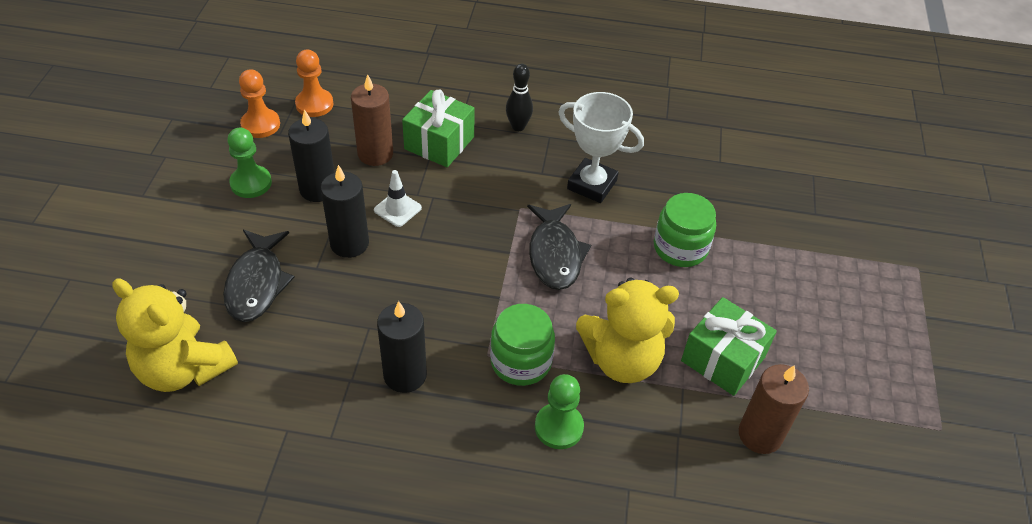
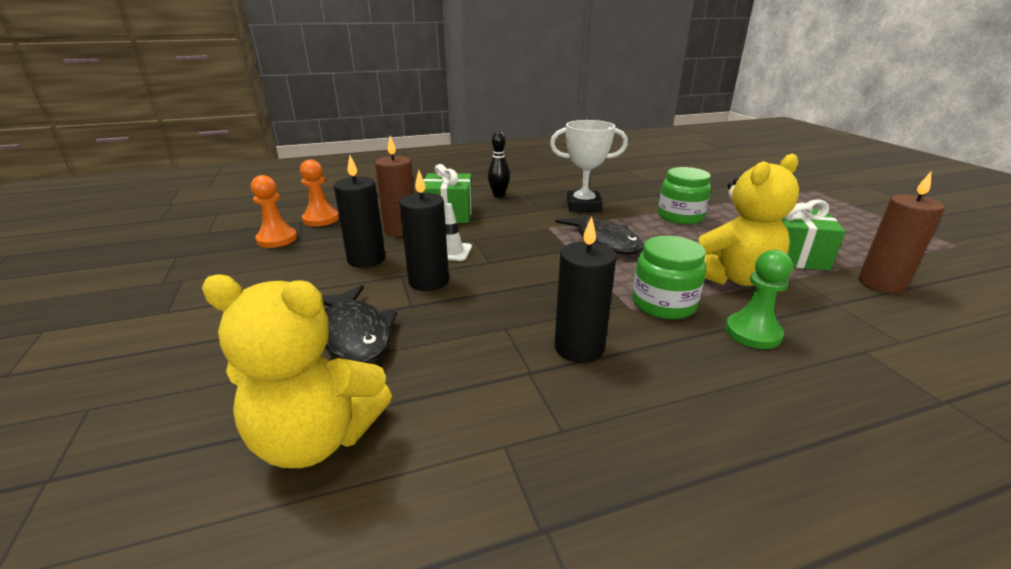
camera: 25 degrees left, 20 degrees down
green pawn [227,128,272,198] -> none

